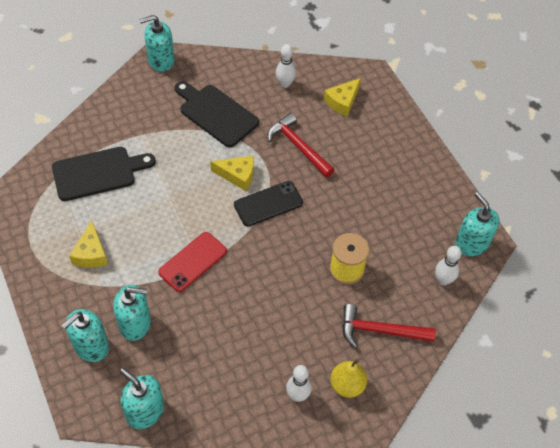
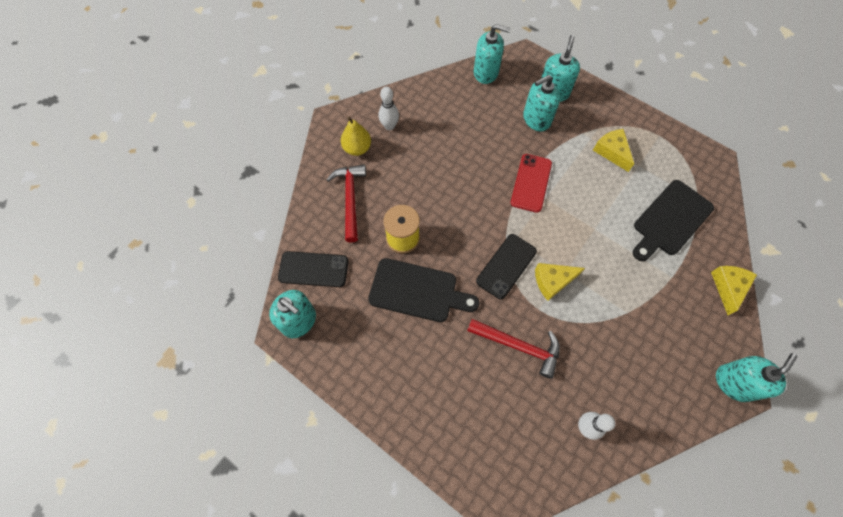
camera: 155 degrees right, 10 degrees up
black cutting board [175,81,259,147] -> black cutting board moved to [368,258,479,322]
yellow cheese [324,78,361,117] -> yellow cheese moved to [711,266,757,315]
red hammer [342,304,436,348] -> red hammer turned 75 degrees counterclockwise [327,164,366,243]
white bowling pin [435,246,462,285] -> black phone [278,251,349,287]

